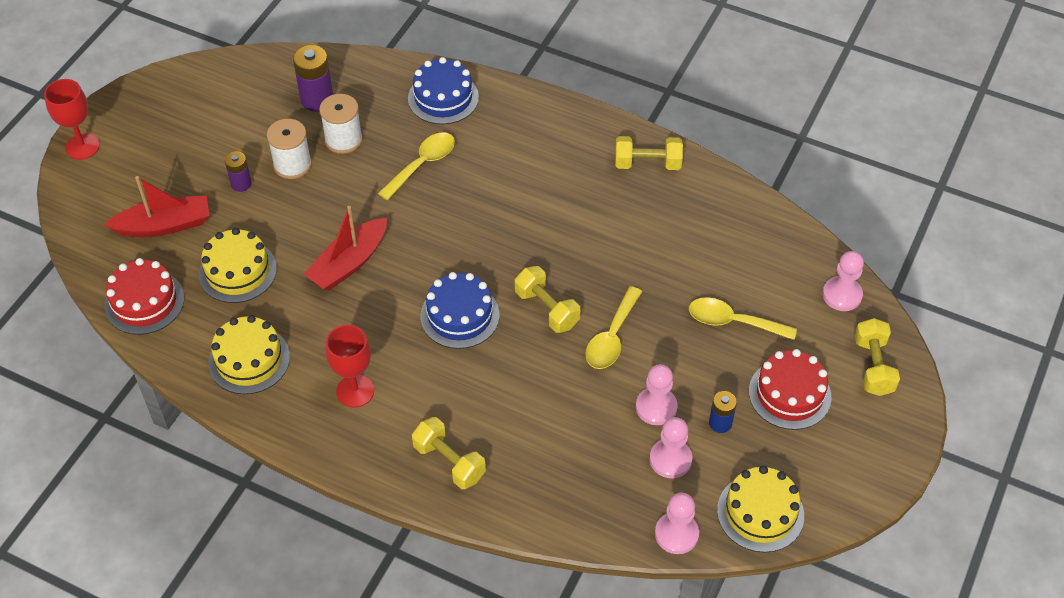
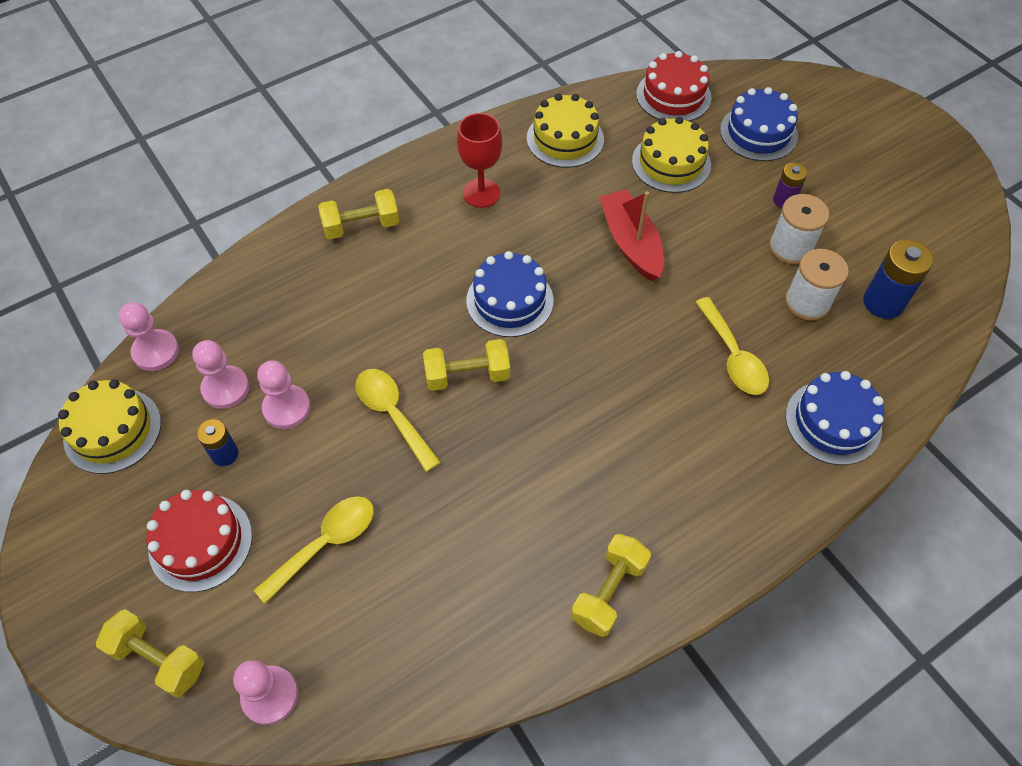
camera: 120 degrees right, 5 degrees up
red goblet [44,79,100,160] -> none
red boat [104,176,210,237] -> blue cake [720,87,798,161]
purple battery [293,45,333,112] -> blue battery [863,240,933,319]

